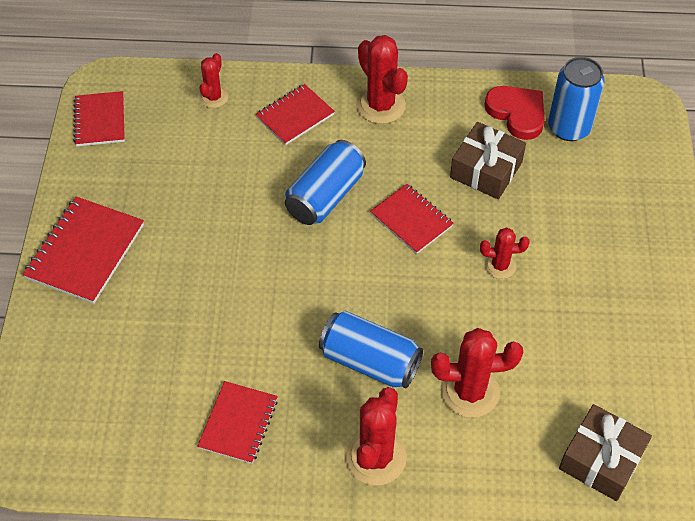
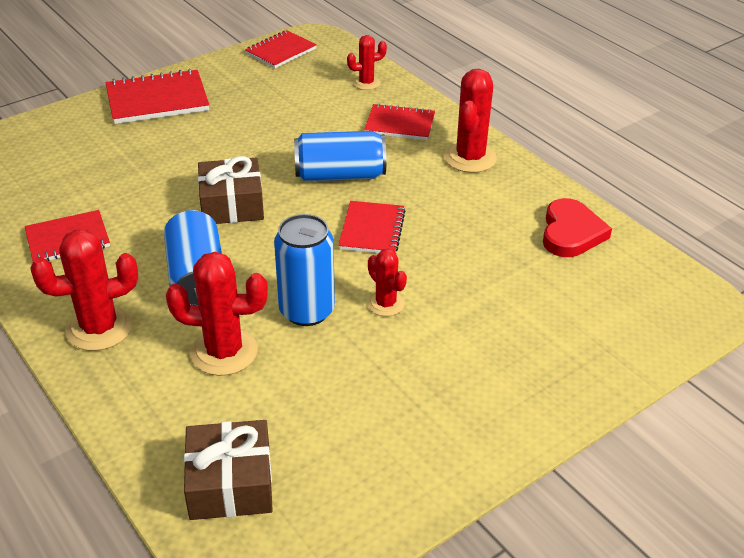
camera: 50 degrees right, 15 degrees down
red cactus [431,328,523,418] -> red cactus turned 45 degrees counterclockwise [166,252,268,376]
brown gift [450,122,526,199] -> brown gift moved to [198,156,264,224]
blue can [548,57,605,141] -> blue can moved to [274,214,335,326]

